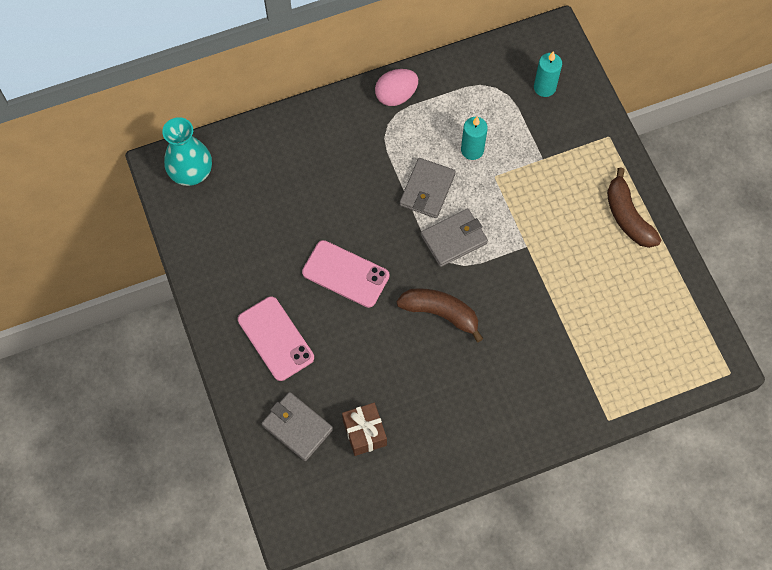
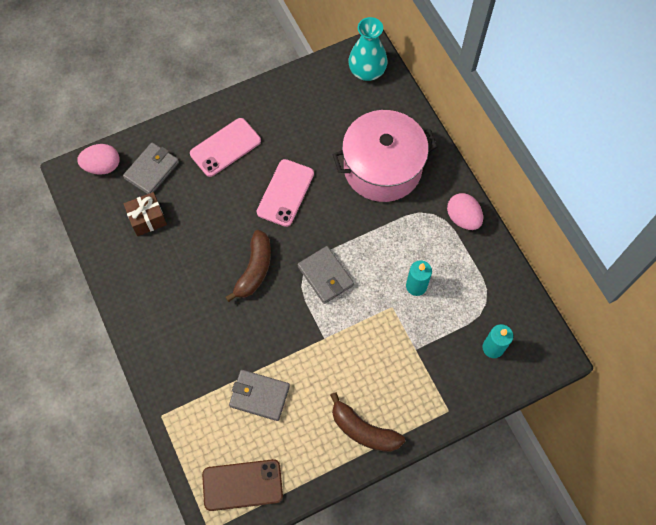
camera: 85 degrees right, 0 degrees up
grey wallet [400,158,456,218] -> grey wallet moved to [229,370,290,421]
brown banana [607,167,661,248] -> brown banana turned 120 degrees counterclockwise [330,392,405,452]
none -> pink egg [77,144,119,175]
none -> brown phone [202,459,283,511]
none -> pink pot [332,110,437,202]

